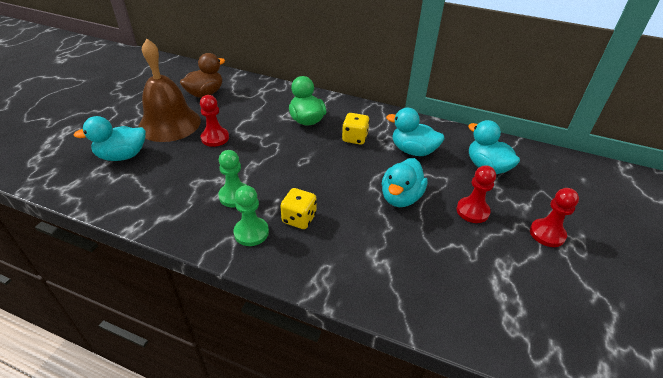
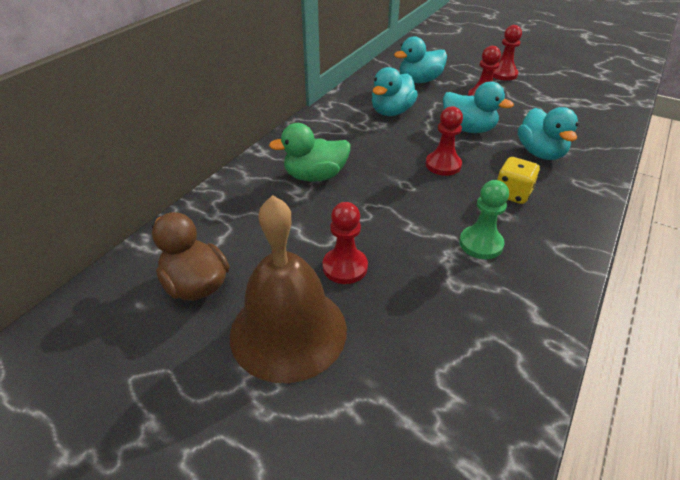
camera: 80 degrees left, 0 degrees up
turquoise duck [74,116,146,161] -> turquoise duck moved to [518,107,579,160]
green pawn [234,185,269,246] -> none
yellow dice [342,113,370,145] -> none
none -> red pawn [425,106,463,176]

